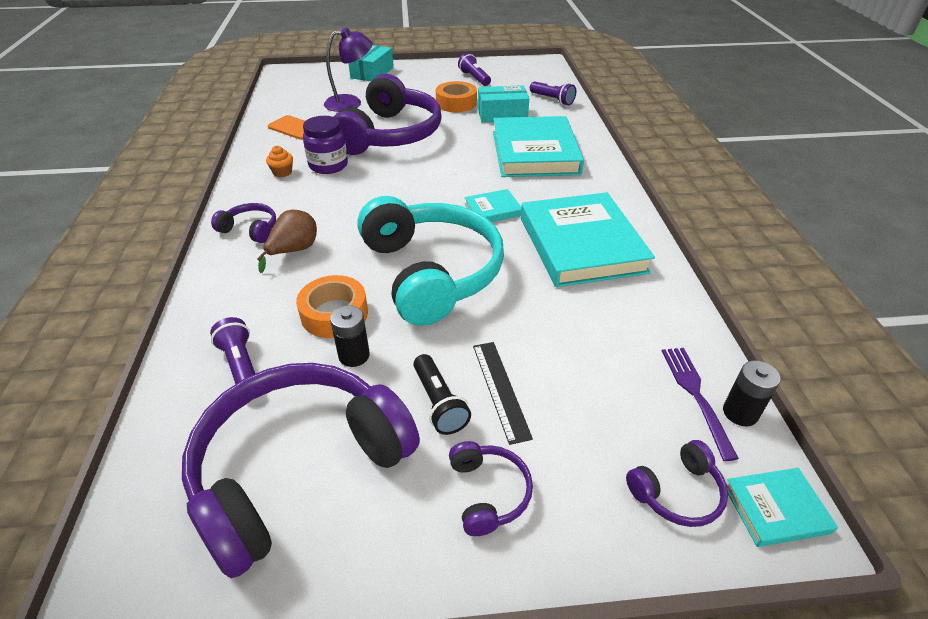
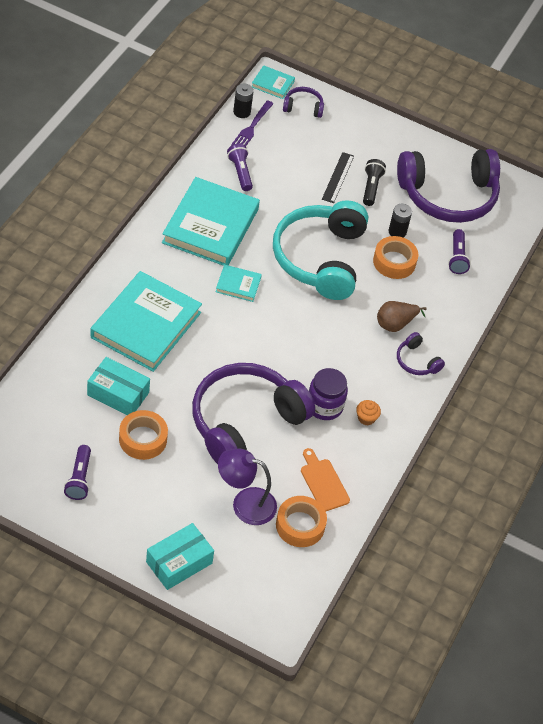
camera: 155 degrees left, 10 degrees up
purple headphones [449,441,533,536] -> none
purple flashlight [530,81,576,105] -> purple flashlight moved to [227,144,253,191]
none -> orange tape [276,496,327,547]

